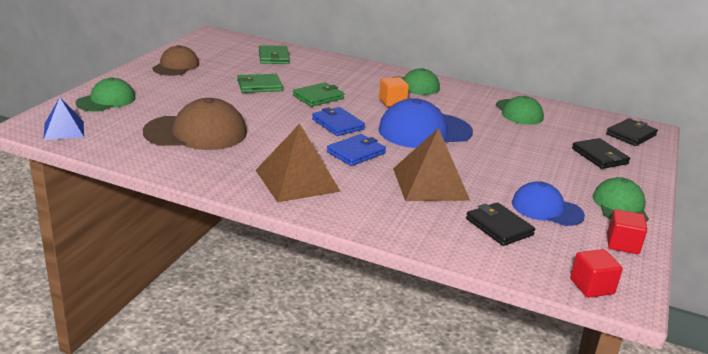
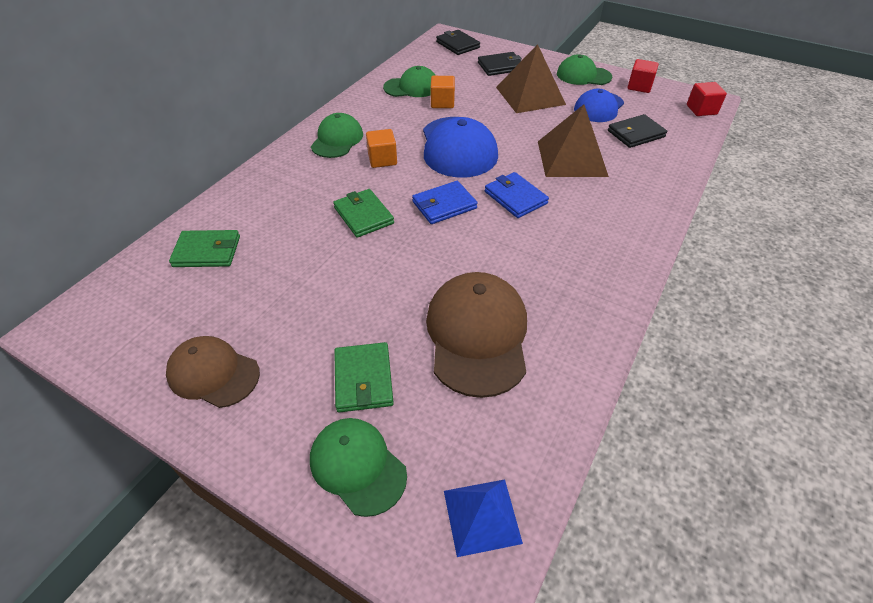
camera: 80 degrees left, 20 degrees up
green wallet [237,74,283,93] -> green wallet moved to [334,342,394,413]
brown pyramid [256,124,341,202] -> brown pyramid moved to [496,44,566,113]
none -> orange cube [431,76,455,108]

